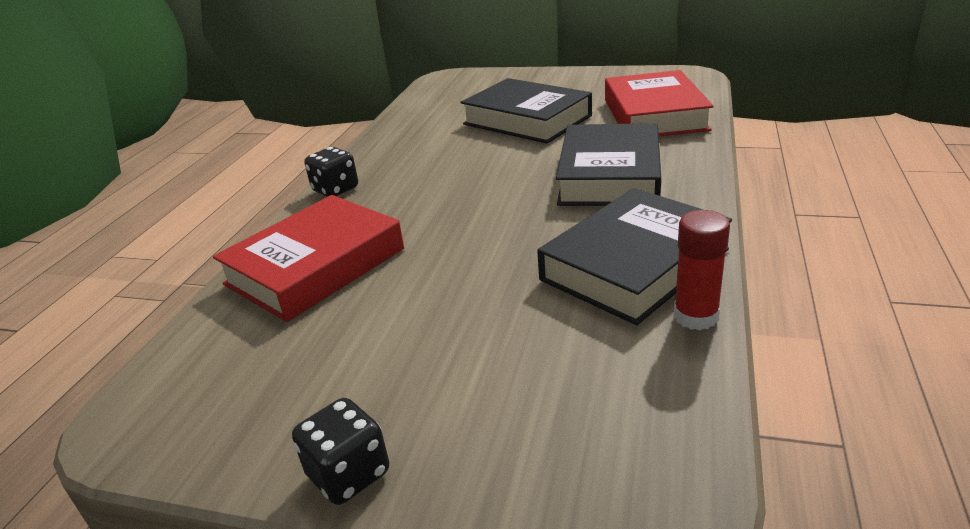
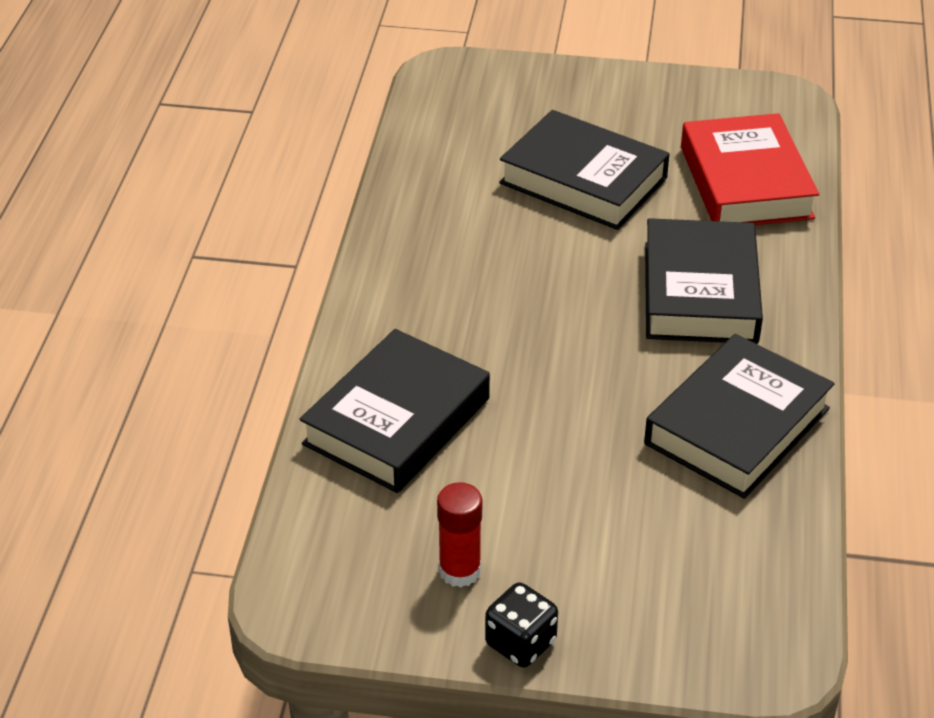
camera: 10 degrees left, 10 degrees up
red book [213,195,404,322] -> black book [300,329,490,493]
black dice [304,147,358,197] -> none
red glue stick [674,210,730,330] -> red glue stick moved to [437,482,482,587]

